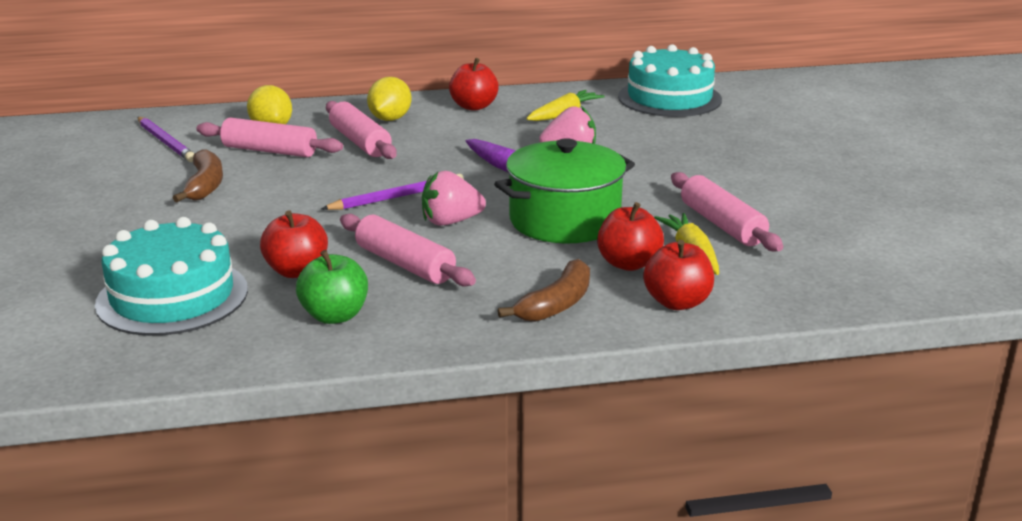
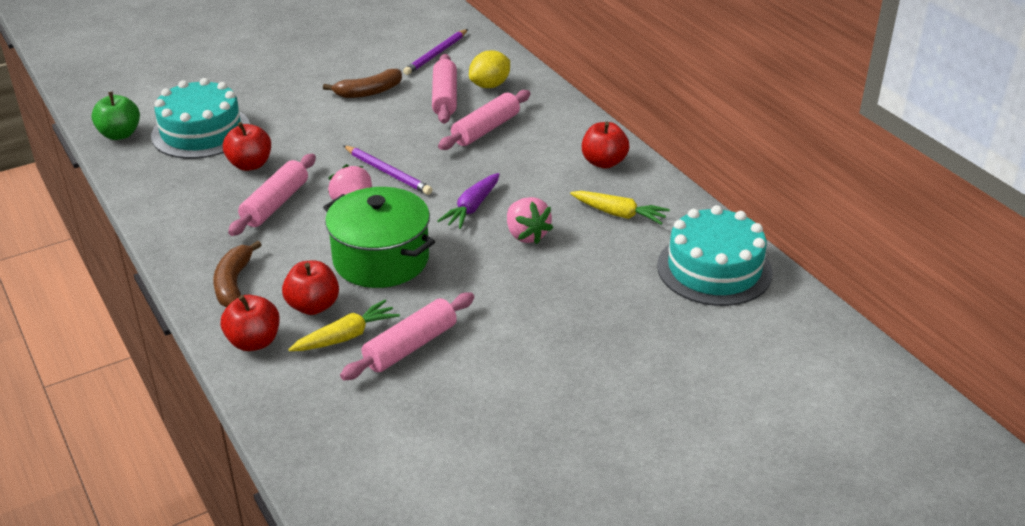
camera: 70 degrees right, 10 degrees up
green apple [296,250,368,324] -> green apple moved to [91,92,140,140]
yellow lemon [367,77,412,121] -> none
brown banana [498,259,590,322] -> brown banana turned 75 degrees clockwise [213,241,262,307]

